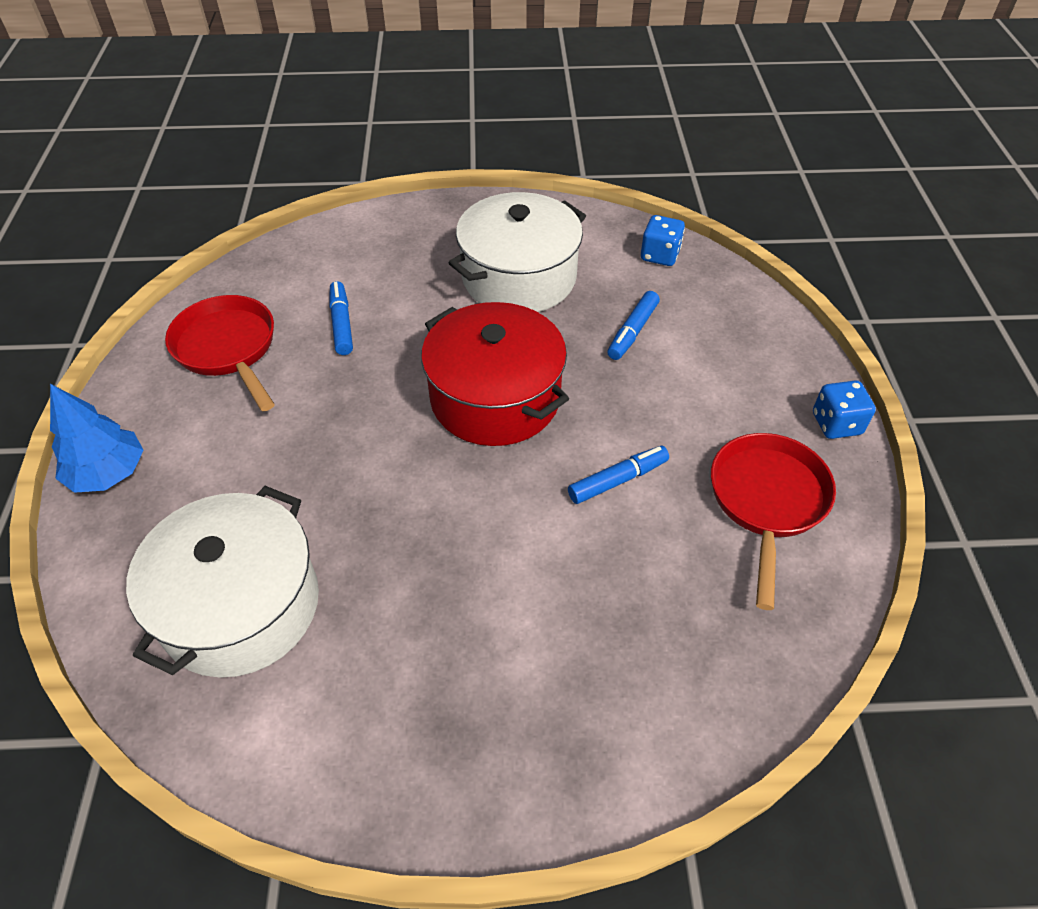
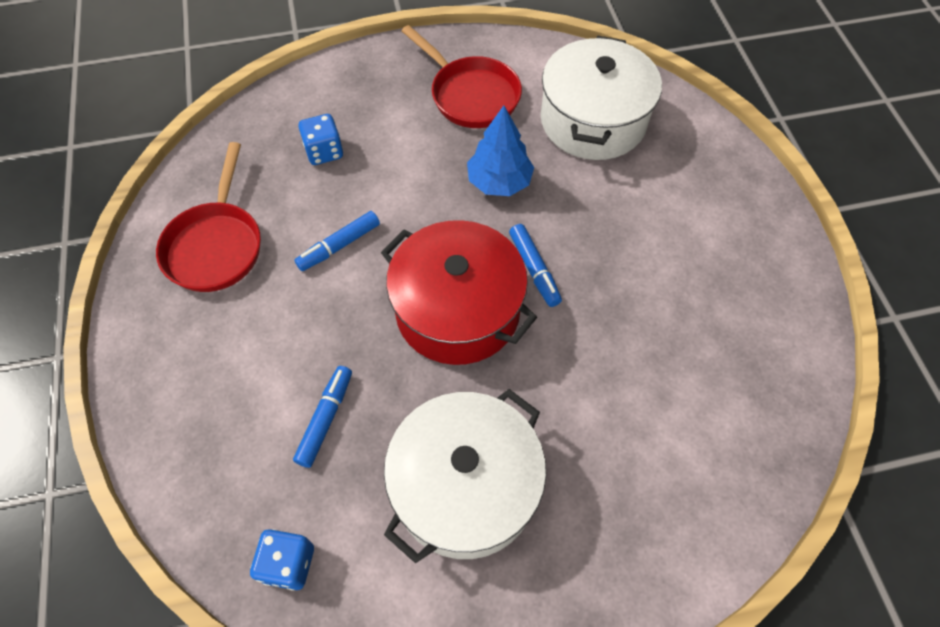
camera: 170 degrees right, 10 degrees up
blue tree [50,384,144,493] -> blue tree moved to [467,106,534,196]
red pan [165,295,275,411] -> red pan moved to [402,25,522,128]
blue marker [329,281,353,355] -> blue marker moved to [509,224,562,307]
blue dice [813,380,876,439] -> blue dice moved to [298,114,343,165]

